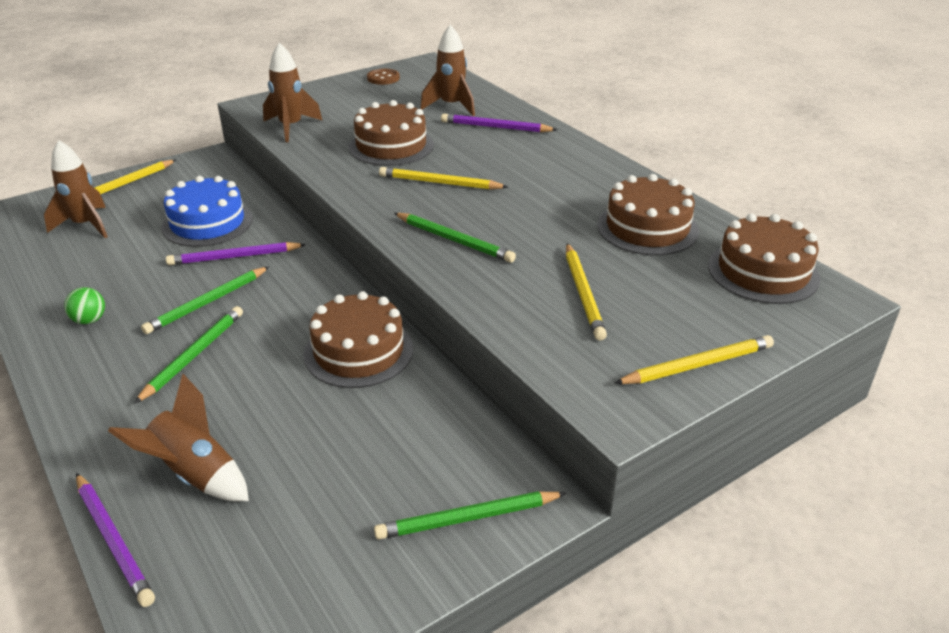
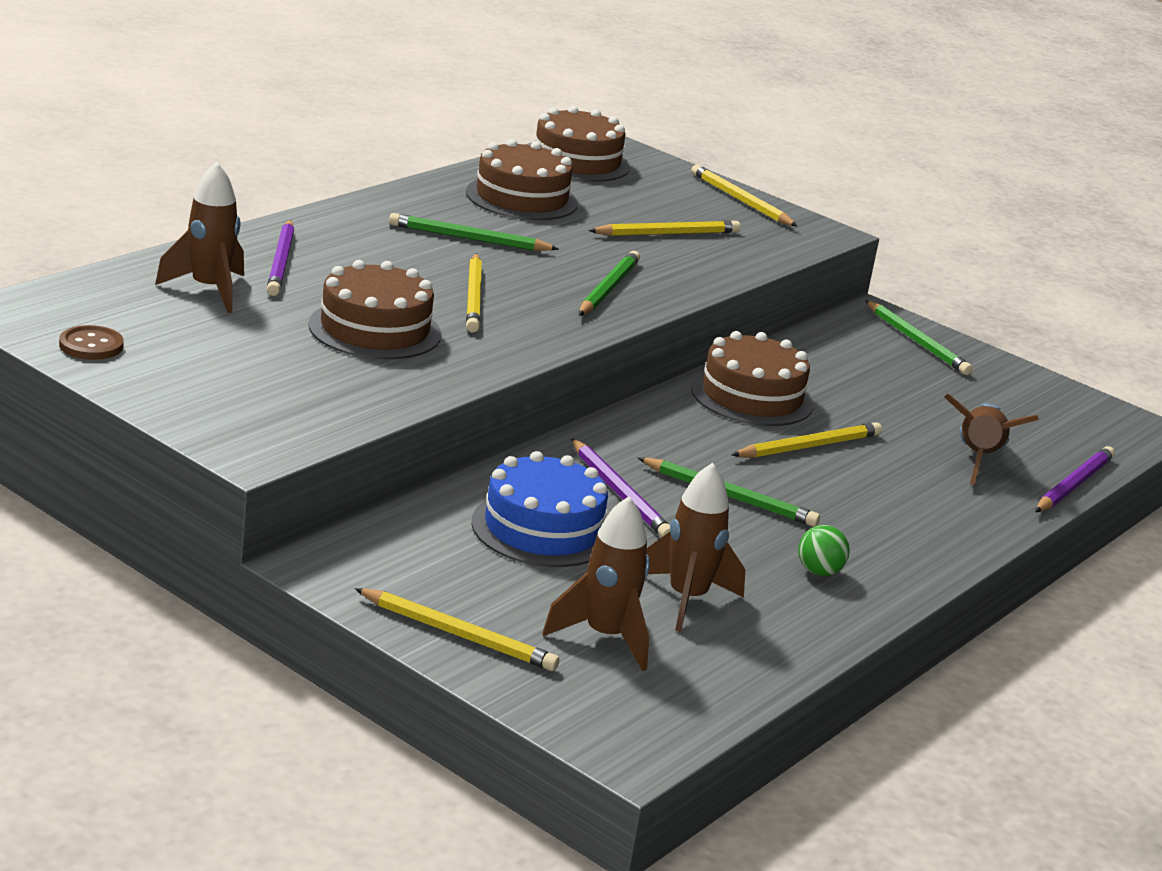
camera: 110 degrees left, 10 degrees down
green pencil [134,306,243,404] -> green pencil moved to [389,213,559,251]
brown rocket [263,43,322,142] -> brown rocket moved to [647,463,745,632]
none -> yellow pencil [731,422,882,458]

